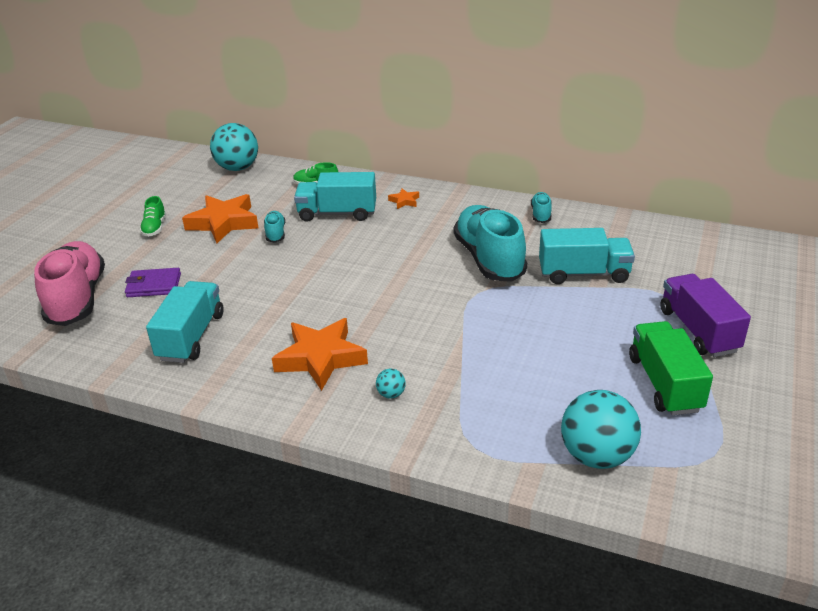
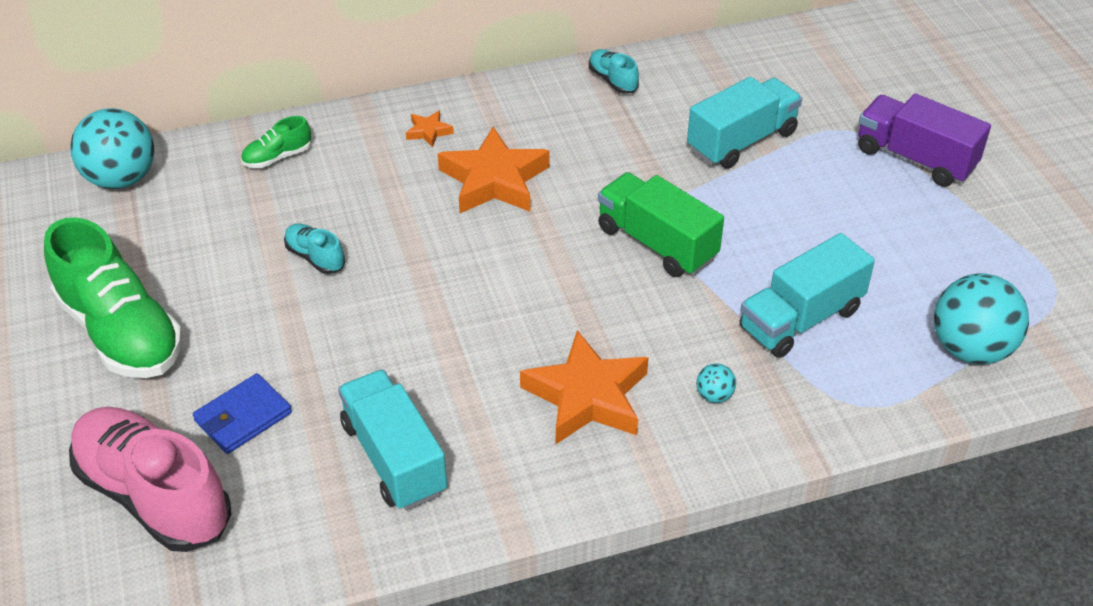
camera: 40 degrees left, 10 degrees up
purple wallet [125,268,181,297] -> blue wallet [193,373,292,454]
green shoe [140,196,166,237] -> green shoe [44,217,183,378], size x2.25
orange star [182,194,259,243] -> orange star moved to [438,127,550,213]
turquoise truck [294,172,376,221] -> turquoise truck moved to [740,233,875,358]
turquoise shoe [454,205,527,282] -> none
green truck [629,321,713,415] -> green truck moved to [598,172,724,277]

